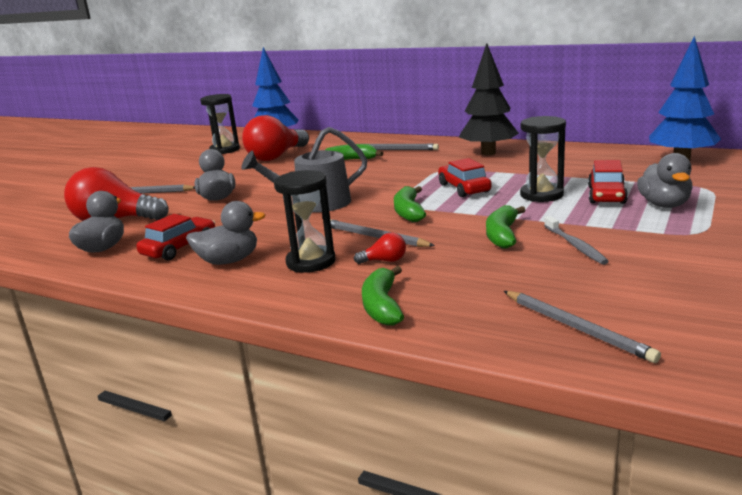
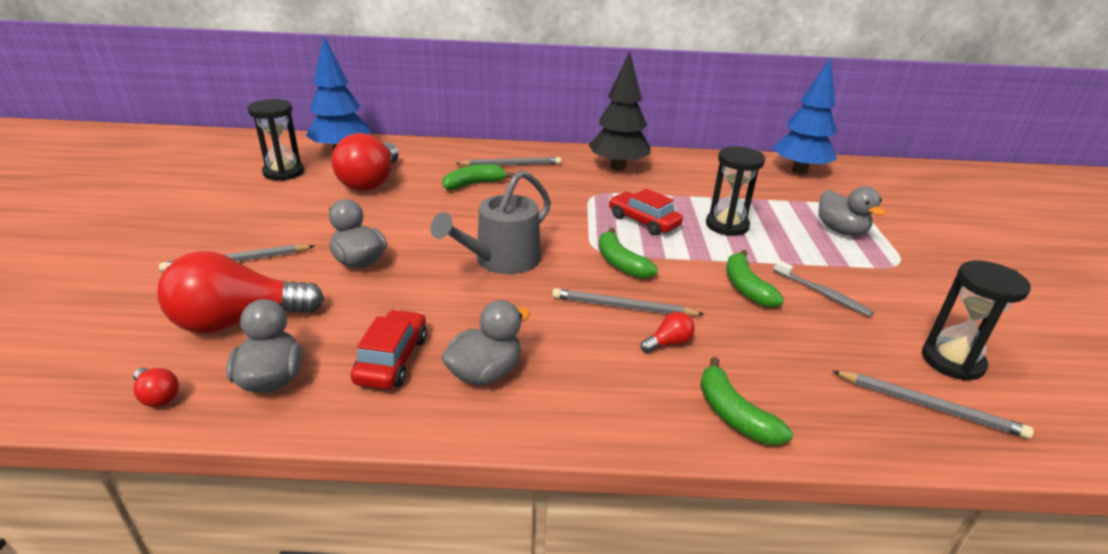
camera: 30 degrees left, 10 degrees up
black hourglass [274,170,335,272] -> black hourglass moved to [922,260,1031,381]
red car [588,160,628,204] -> none
none -> red light bulb [133,368,179,407]

